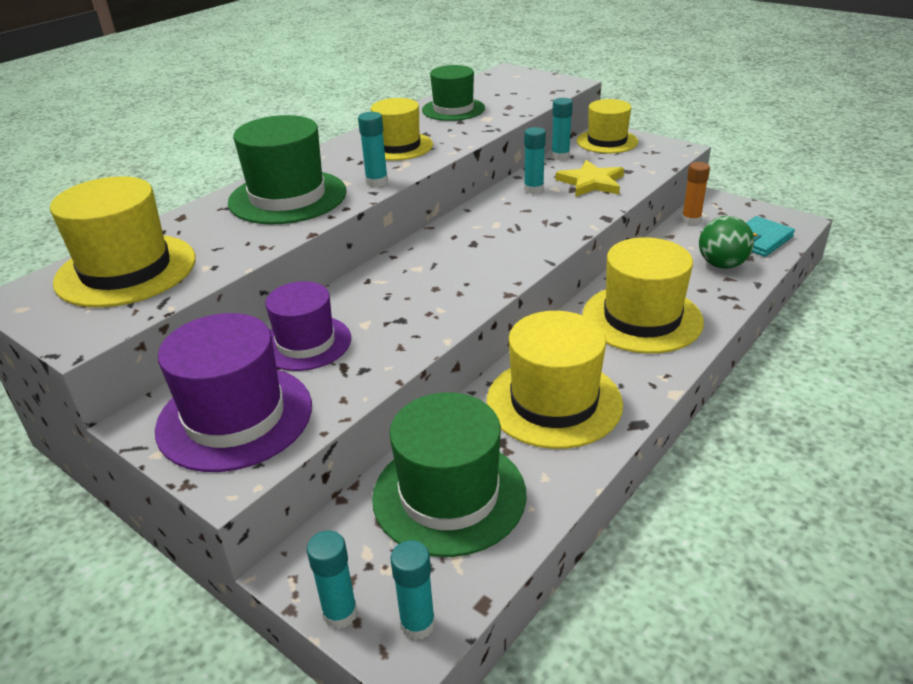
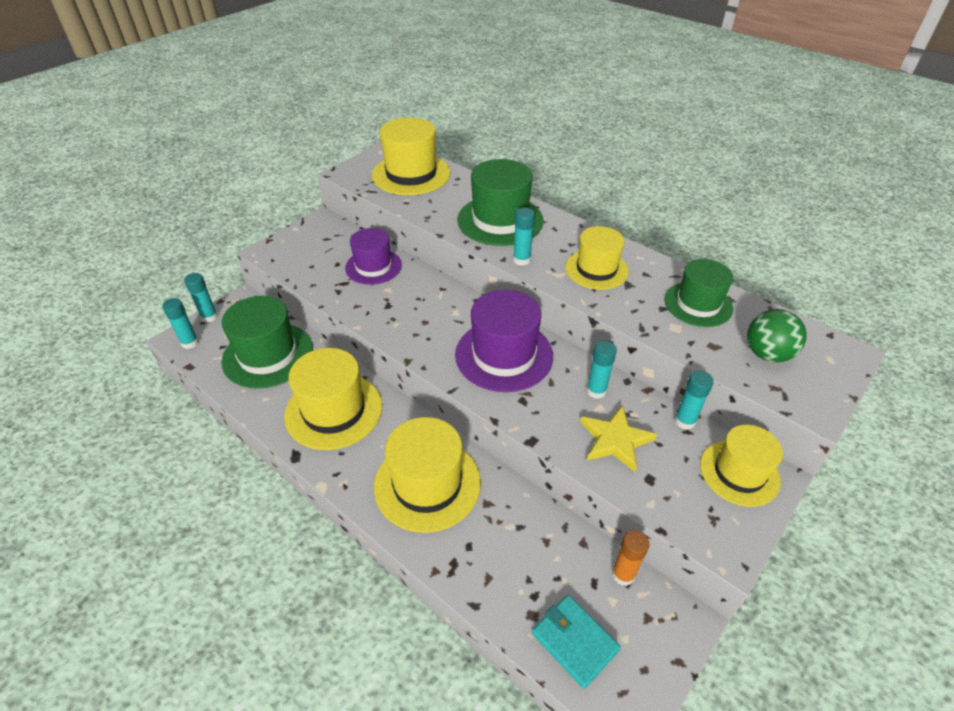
camera: 90 degrees right, 10 degrees up
purple hat [155,313,312,472] -> purple hat moved to [455,290,553,392]
green ball [699,216,754,269] -> green ball moved to [747,309,807,363]

